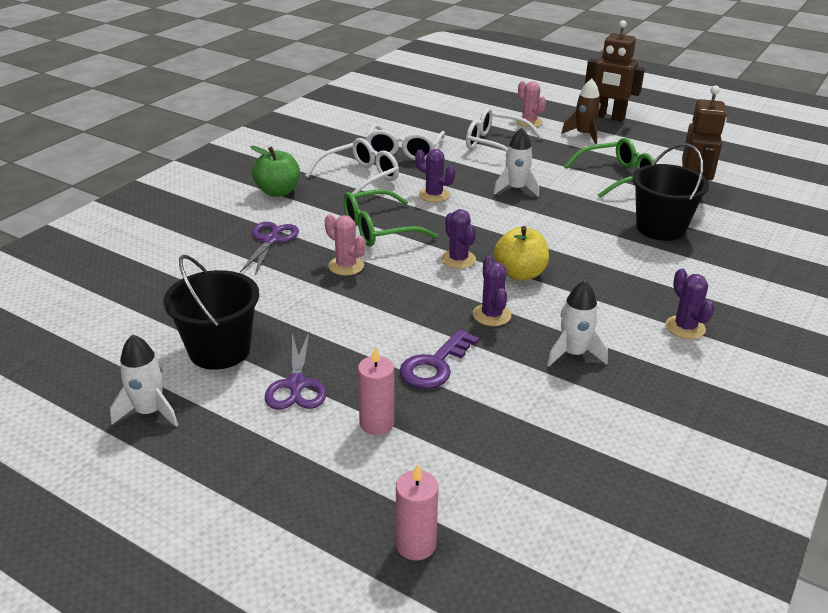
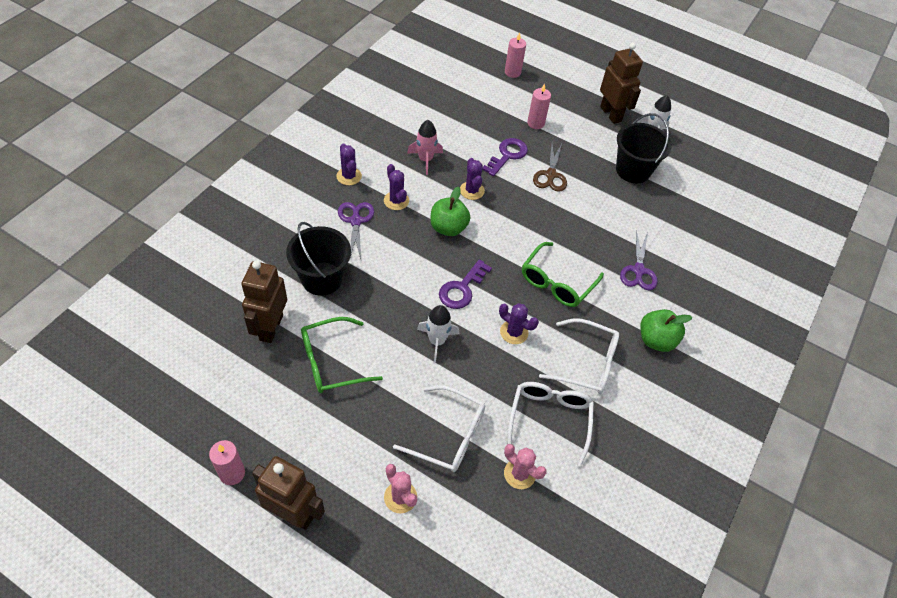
camera: 175 degrees right, 20 degrees up
purple scissors [265,333,327,410] -> purple scissors moved to [338,202,374,260]
white glasses [305,138,399,194] -> white glasses turned 120 degrees counterclockwise [539,318,619,394]
pink cactus [325,214,366,276] -> pink cactus moved to [504,444,547,489]
green glasses [343,189,438,247] -> green glasses turned 150 degrees clockwise [522,242,604,307]
purple cactus [441,209,476,269] -> purple cactus moved to [384,164,409,210]
yellow apple [494,226,549,281] -> green apple [430,187,470,236]
white rocket [547,280,608,367] -> pink rocket [407,120,443,175]
brown rocket [561,79,601,144] -> none
none -> pink candle [209,440,245,485]
none -> purple key [439,260,492,309]
none -> brown scissors [533,143,567,192]
none -> brown robot [600,43,643,124]

